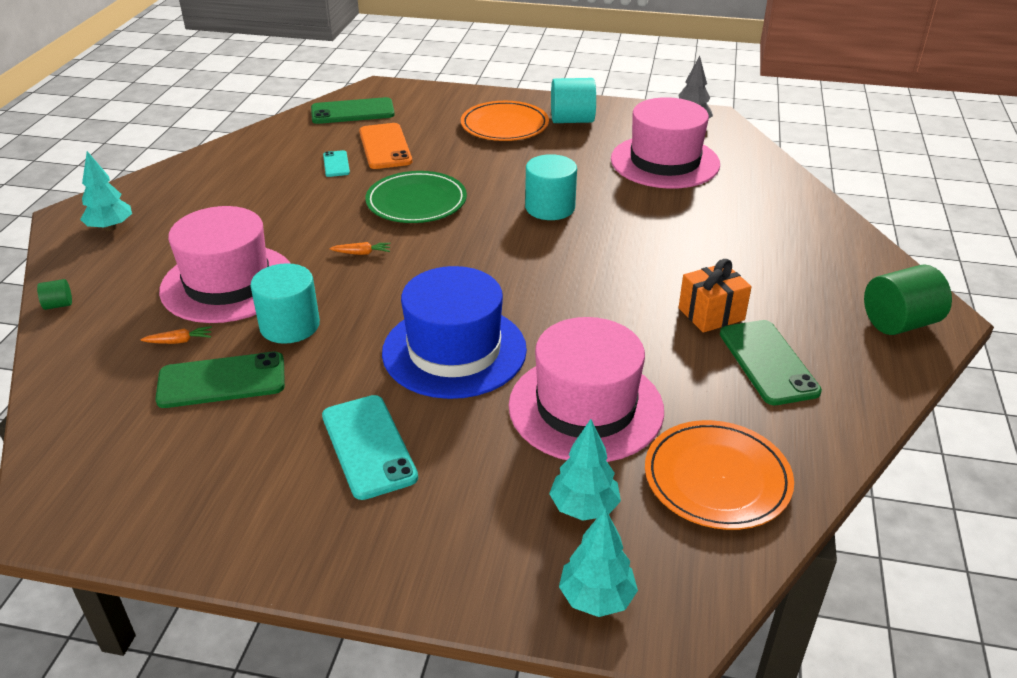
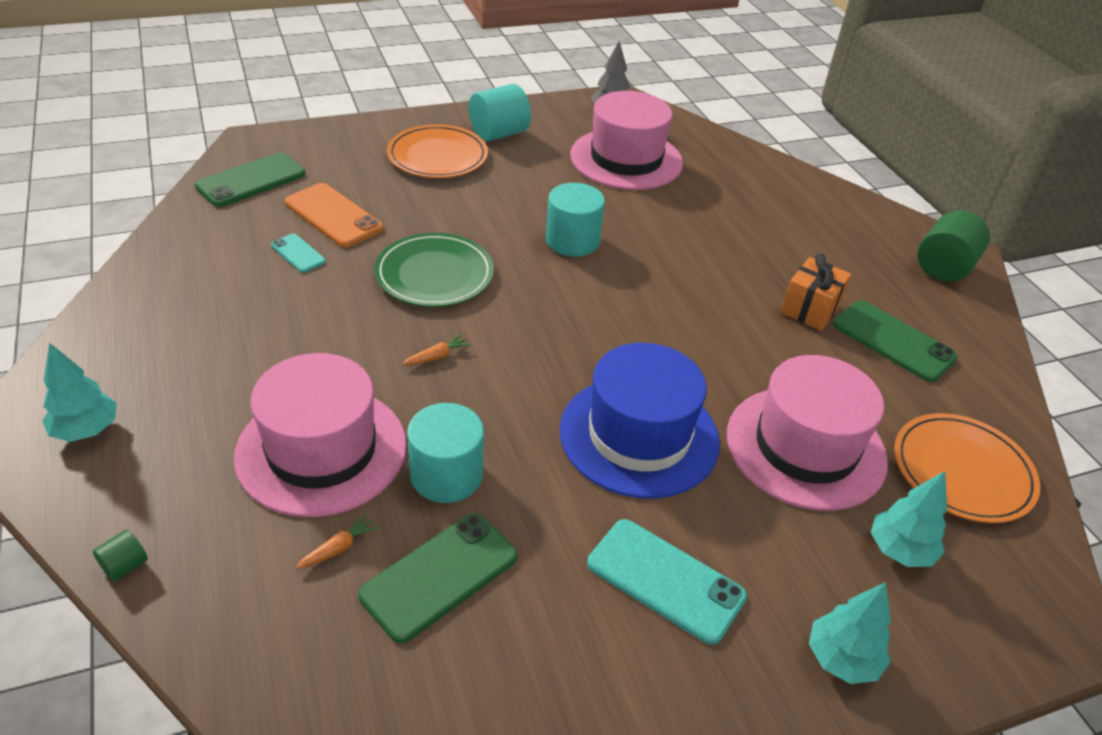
camera: 35 degrees left, 5 degrees up
turquoise tree [559,508,638,617] -> turquoise tree moved to [809,582,891,684]

